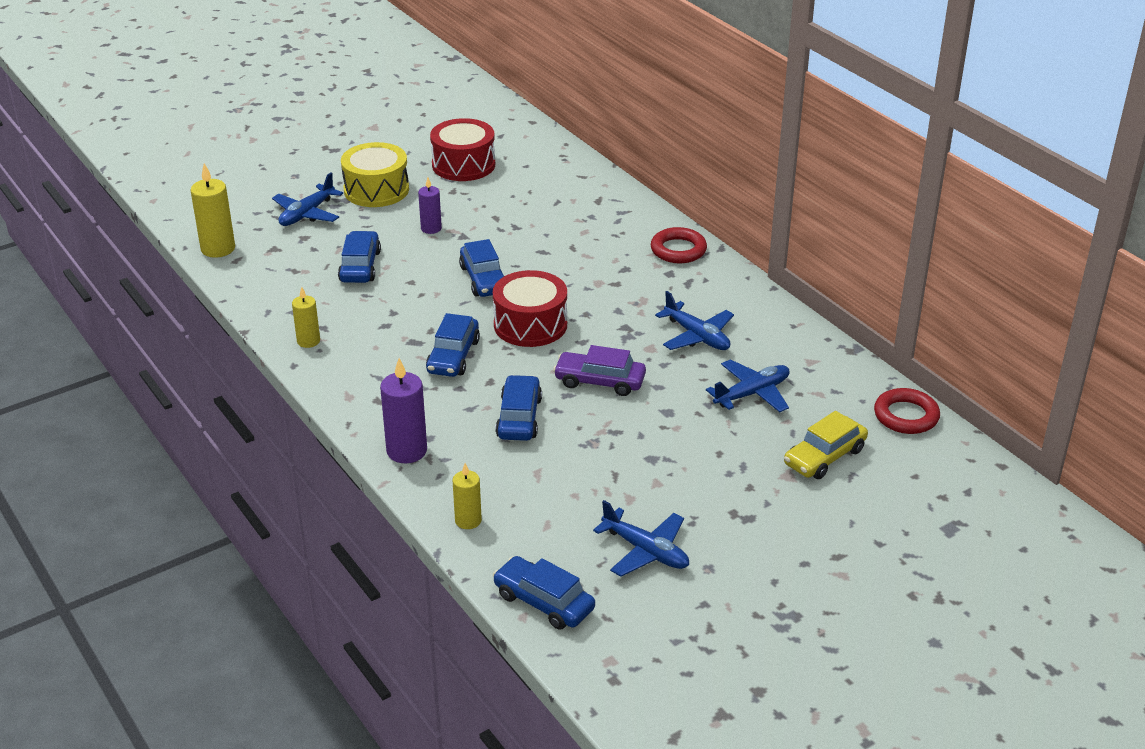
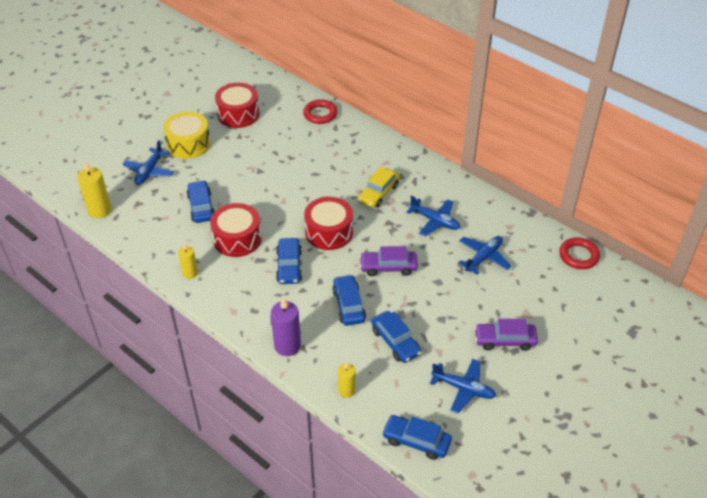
camera: 15 degrees left, 10 degrees up
purple candle [418,177,442,234] -> none
blue car [459,239,504,297] -> blue car moved to [371,311,422,363]
red ring [651,227,707,263] -> red ring moved to [303,99,338,124]
yellow car [784,411,868,479] -> yellow car moved to [358,167,400,208]
none -> red drum [210,203,262,257]
none -> purple car [474,319,538,351]

